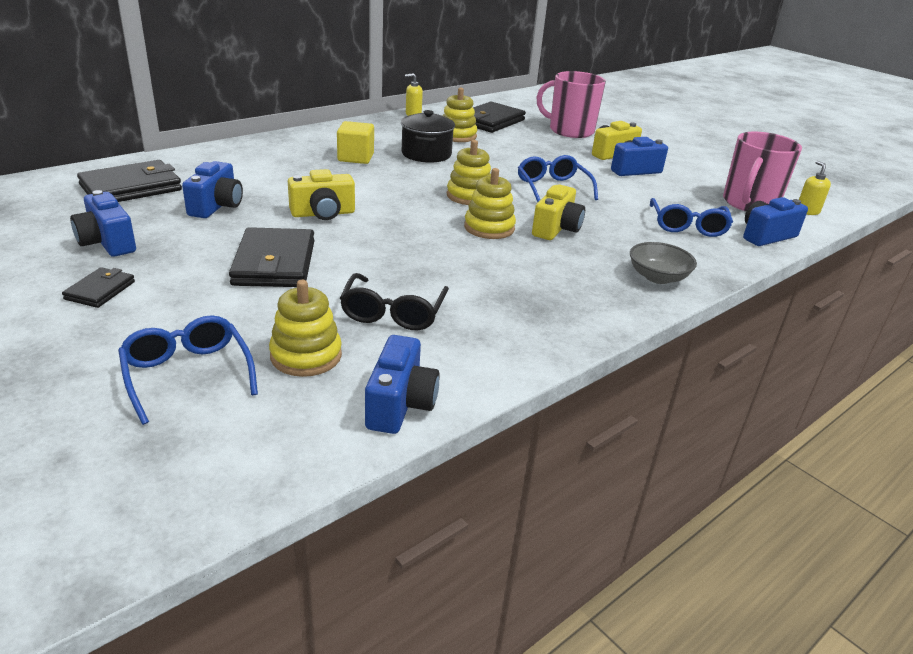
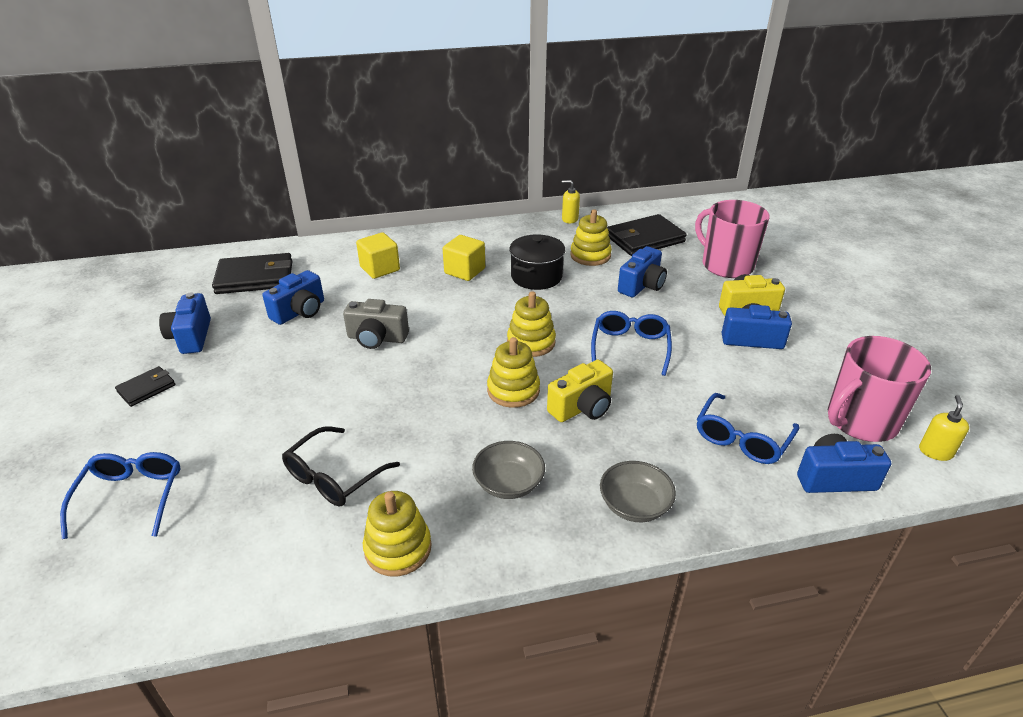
camera: 30 degrees right, 5 degrees up
black wallet [229,227,314,287] -> none
yellow stacking toy [269,280,342,377] -> yellow stacking toy moved to [363,491,432,576]
yellow camera [288,169,355,220] -> grey camera [343,299,409,349]
blue camera [365,335,440,434] -> blue camera moved to [618,246,667,297]
none -> yellow cube [356,232,400,279]
none -> grey bowl [472,441,545,499]

